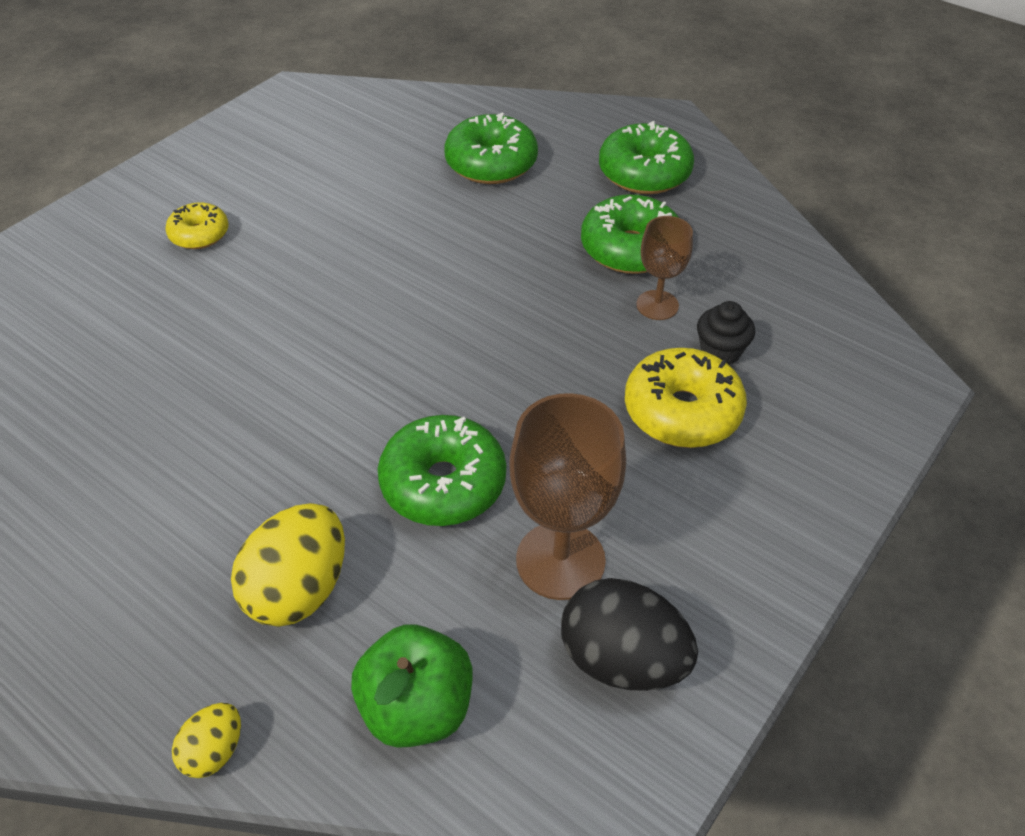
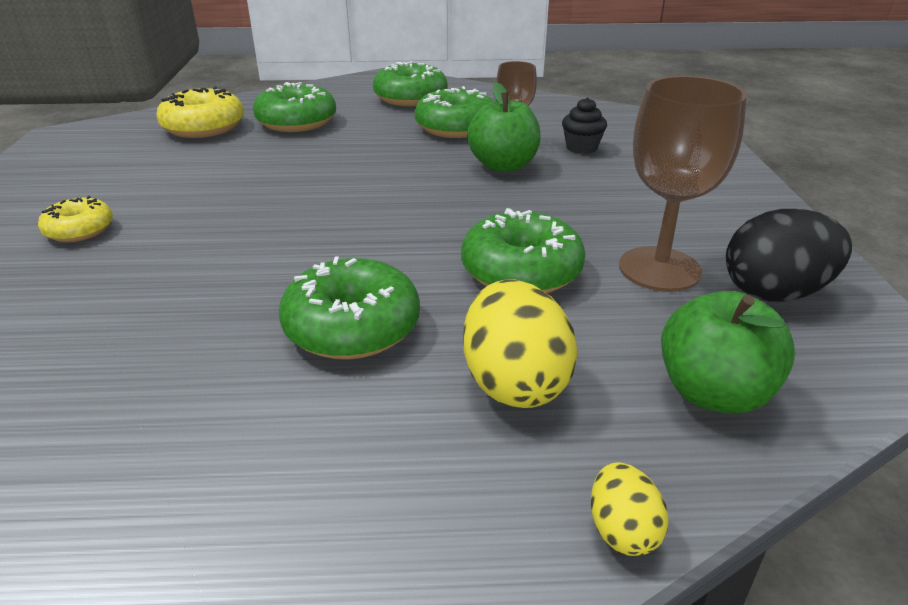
camera: 40 degrees left, 15 degrees down
yellow donut [625,348,747,448] -> yellow donut moved to [157,86,244,138]
none -> green donut [279,257,420,360]
none -> green apple [467,82,541,172]

